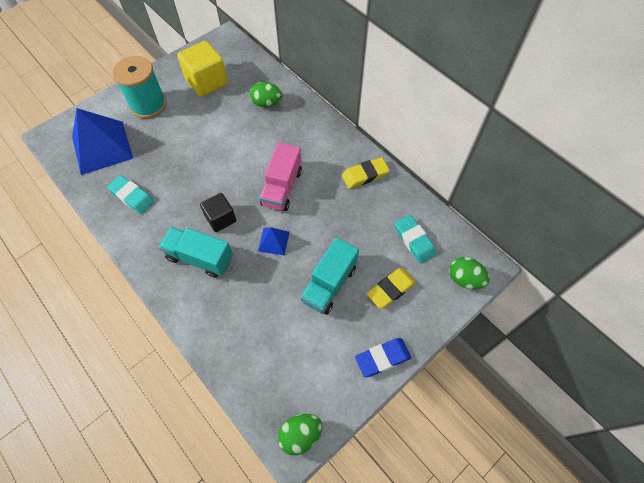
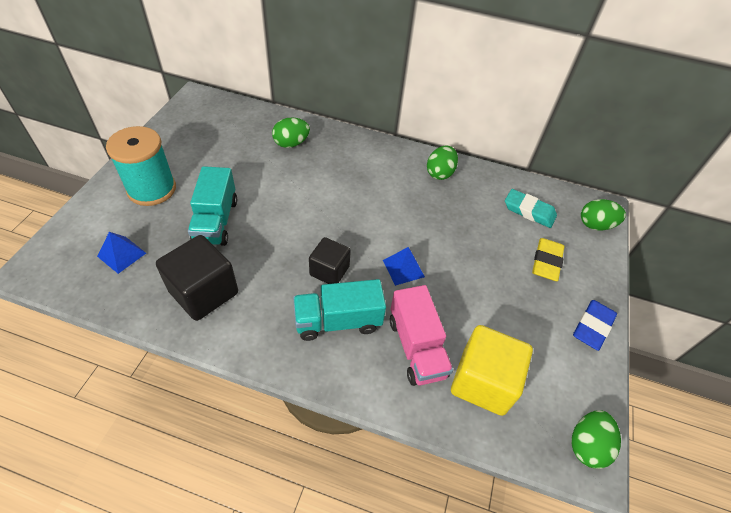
camera: 35 degrees left, 10 degrees down
blue pyramid [72,108,133,175] -> blue pyramid [97,232,146,274], size x0.47
turquoise eraser [107,175,154,214] -> black cube [156,235,238,321]
yellow cube [177,41,228,97] -> yellow cube moved to [451,325,533,416]
pink truck [259,142,302,211] -> pink truck moved to [390,285,453,386]
turquoise truck [300,237,359,315] -> turquoise truck moved to [188,166,237,246]
yellow eraser [342,157,390,189] -> green egg [427,146,458,180]

